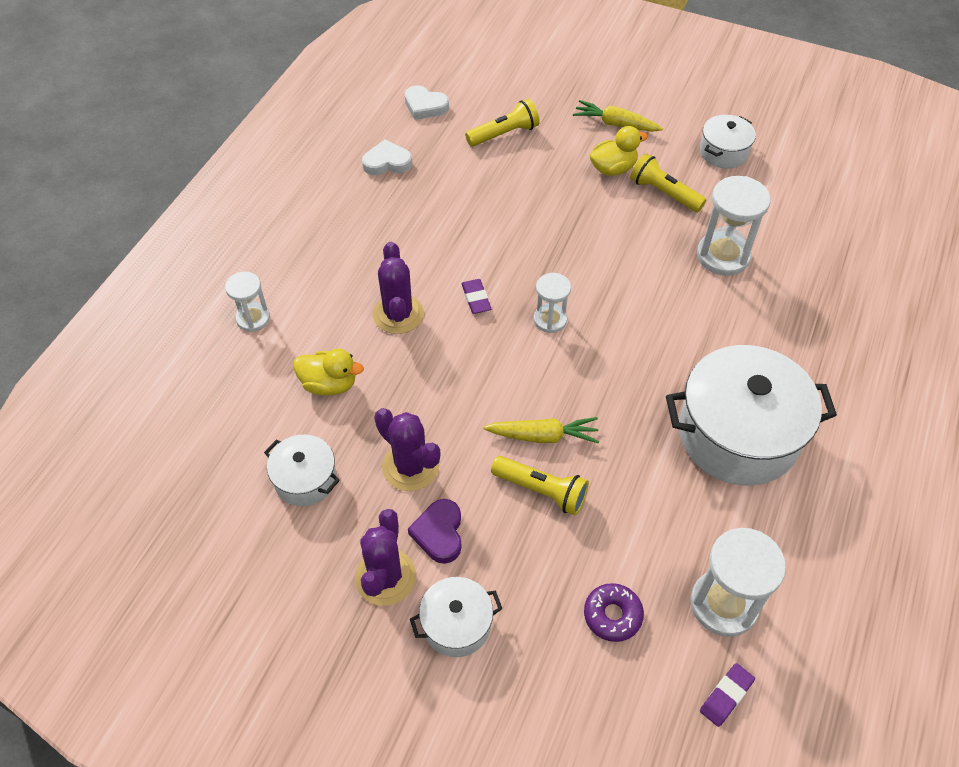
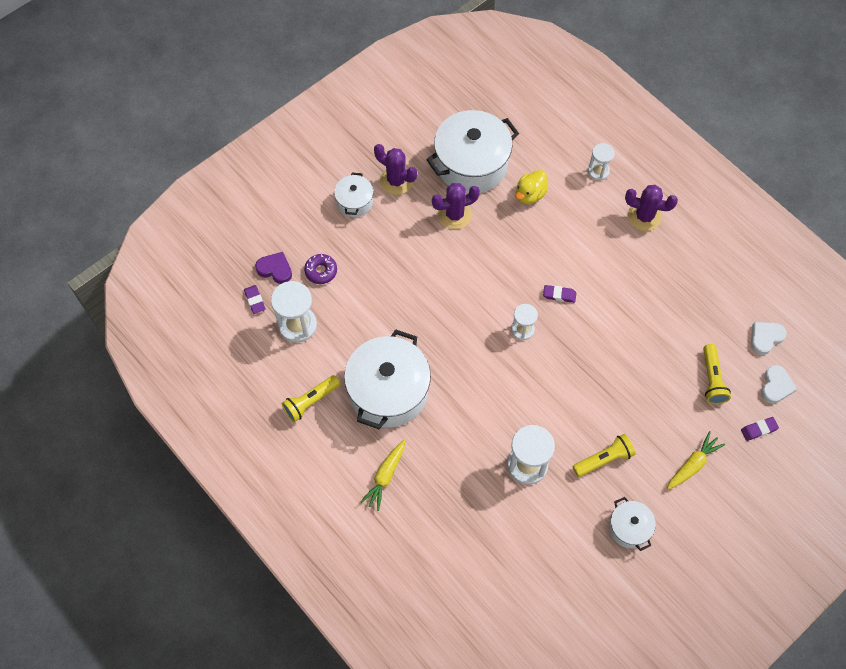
camera: 115 degrees right, 10 degrees up
white pot [264,434,340,506] -> white pot [426,110,519,194], size x2.00
white heart [362,140,412,175] -> white heart moved to [761,365,797,404]
purple cactus [373,242,424,334] -> purple cactus moved to [625,185,678,231]
purple heart [408,499,462,564] -> purple heart moved to [255,252,292,284]
yellow carrot [483,417,599,444] -> yellow carrot moved to [360,440,405,511]
yellow flashlight [491,456,589,515] -> yellow flashlight moved to [282,375,340,422]
yellow duck [589,126,648,176] -> none
none -> purple eraser [741,417,779,441]

